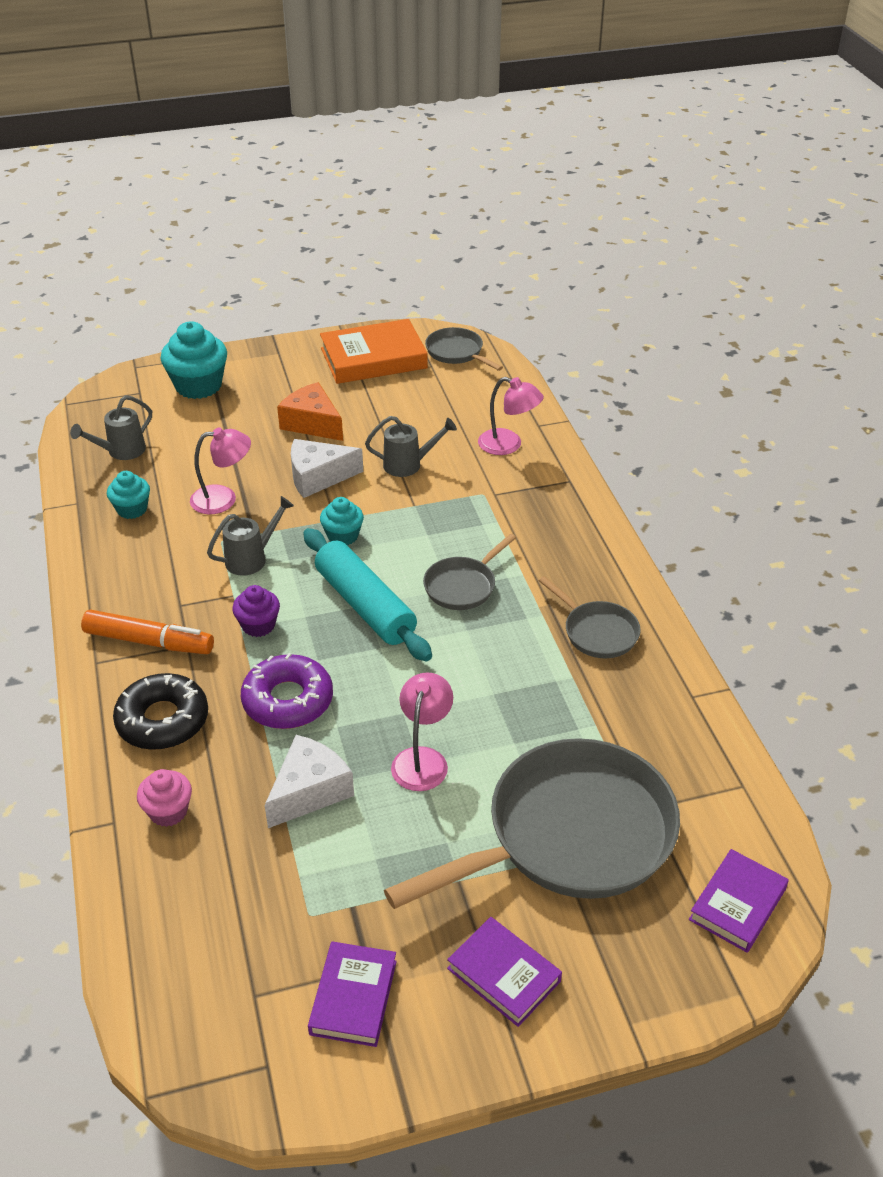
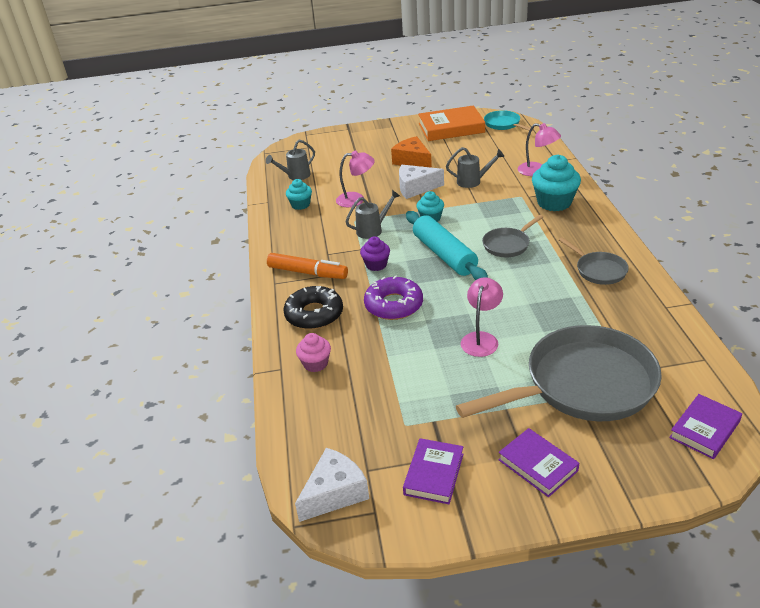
camera: 10 degrees right, 5 degrees down
turquoise cupcake [161,321,227,399] -> turquoise cupcake moved to [532,155,581,211]
white cheese [265,735,354,828] -> white cheese moved to [295,448,369,522]
grey pan [425,327,503,371] -> turquoise pan [484,110,534,131]

